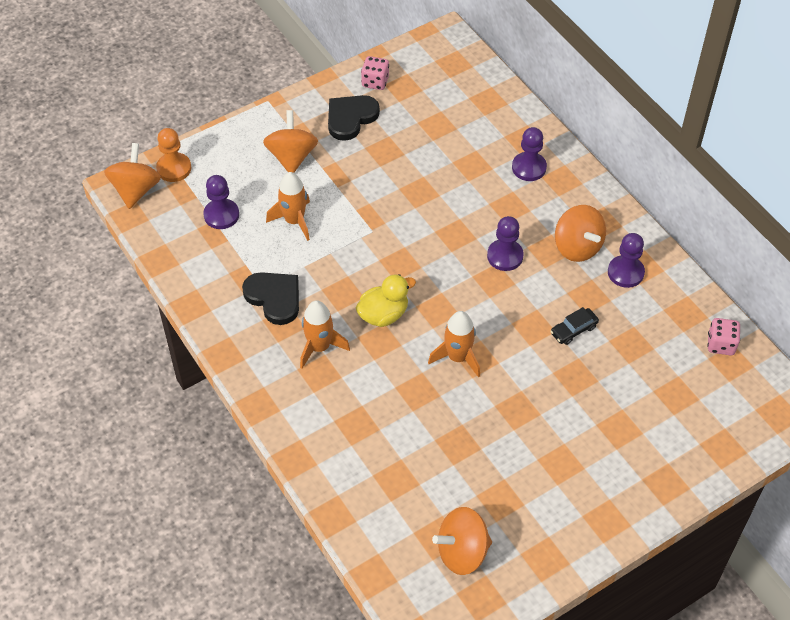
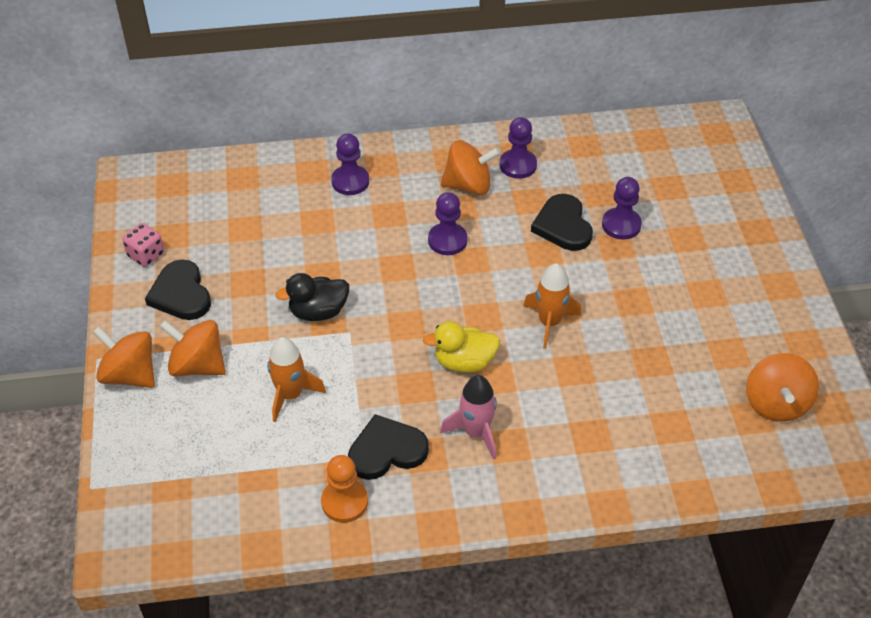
camera: 65 degrees left, 5 degrees down
orange spinning top [104,143,161,209] -> orange spinning top moved to [93,326,155,388]
orange pawn [156,128,191,182] -> orange pawn moved to [321,455,368,523]
purple pawn [204,175,239,229] -> purple pawn moved to [602,177,642,240]
orange rocket [300,300,350,369] -> pink rocket [440,375,497,460]
yellow duck [356,274,416,327] -> yellow duck turned 90 degrees counterclockwise [423,321,500,373]
black car [550,307,599,345] -> black heart [531,194,593,251]
pink dice [707,318,740,355] -> none
none -> black duck [275,273,349,321]

